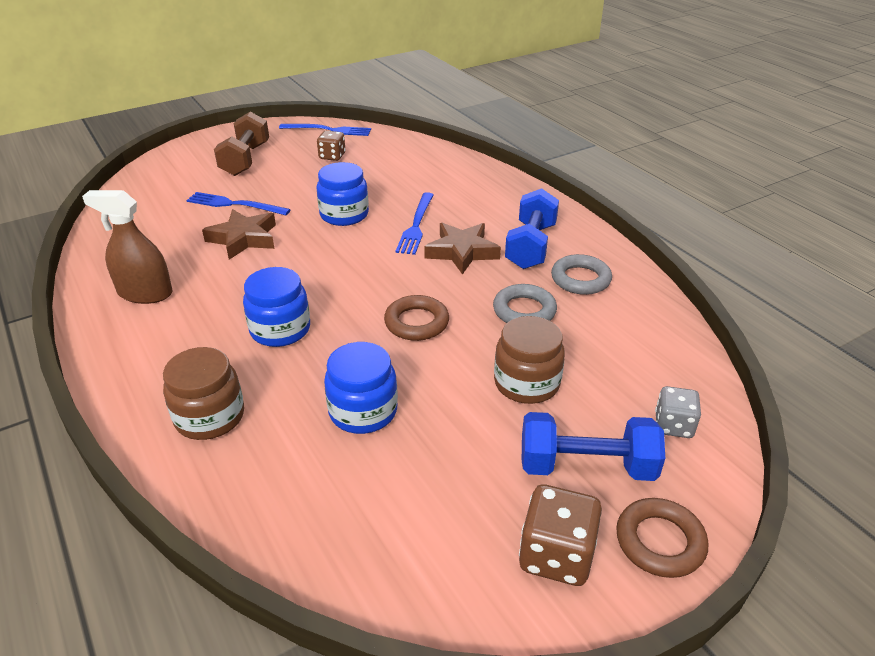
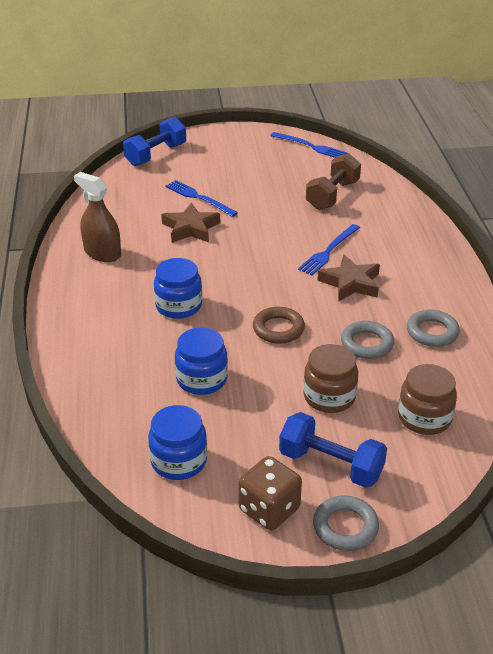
camera: 25 degrees right, 0 degrees up
brown jar [163,347,244,440] -> brown jar moved to [398,364,457,435]
brown dumbbell [214,112,269,176] -> brown dumbbell moved to [306,153,361,210]
brown dice [317,131,345,161] -> none
blue jar [317,162,369,226] -> blue jar moved to [148,405,207,480]
blue dumbbell [505,188,559,269] -> blue dumbbell moved to [123,117,186,166]
brown ring [616,498,708,578] -> grey ring [313,495,379,551]
grey dice [655,386,701,438] -> none

